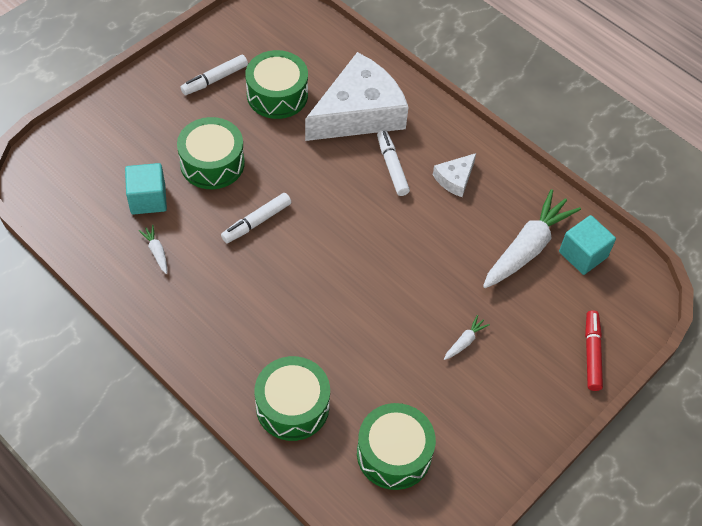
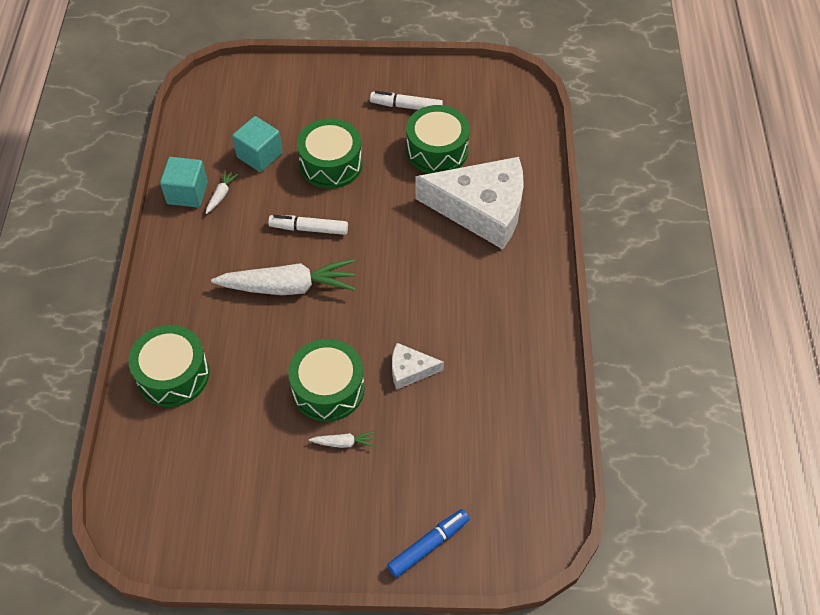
camera: 50 degrees right, 0 degrees up
green drum [357,403,436,490] -> green drum moved to [288,339,365,422]
white marker [377,130,410,196] -> none
white cheese [433,153,476,197] -> white cheese moved to [392,343,444,389]
white carrot [483,189,581,288] -> white carrot moved to [211,259,356,295]
turquoise cube [559,215,616,275] -> turquoise cube moved to [160,157,208,208]
red marker [585,310,603,391] -> blue marker [387,509,470,578]

